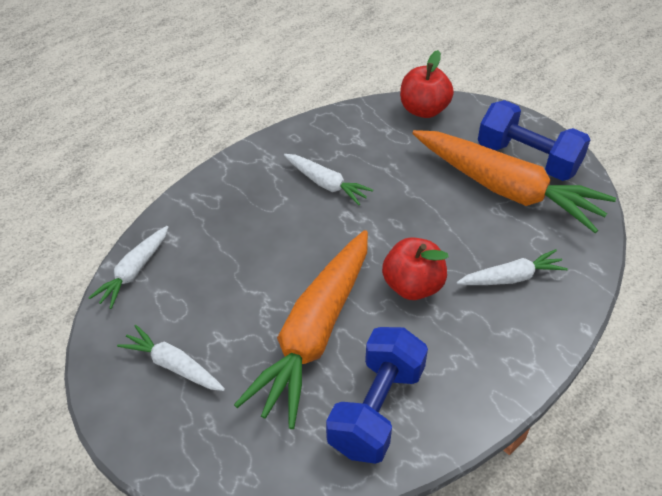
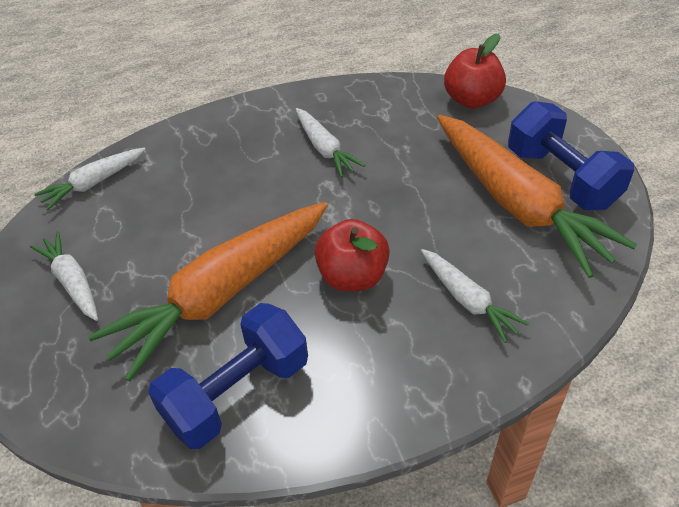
camera: 25 degrees right, 0 degrees up
white carrot [457,249,568,285] -> white carrot turned 45 degrees clockwise [421,249,529,343]

